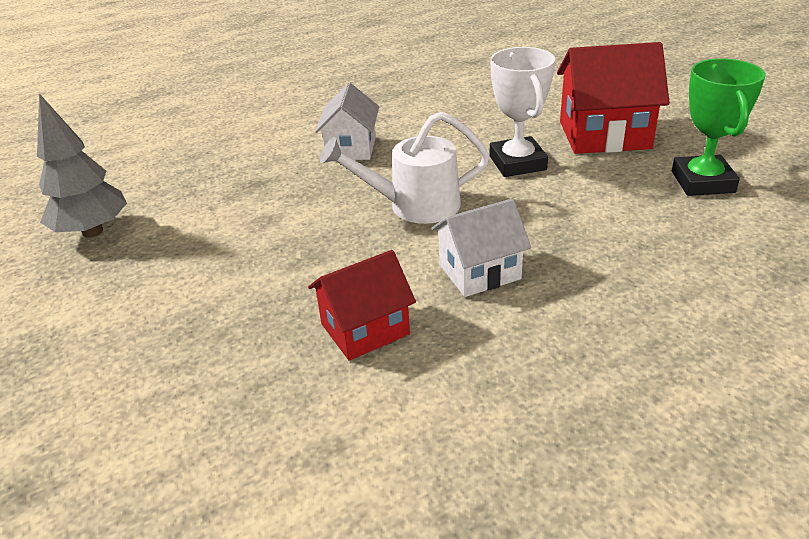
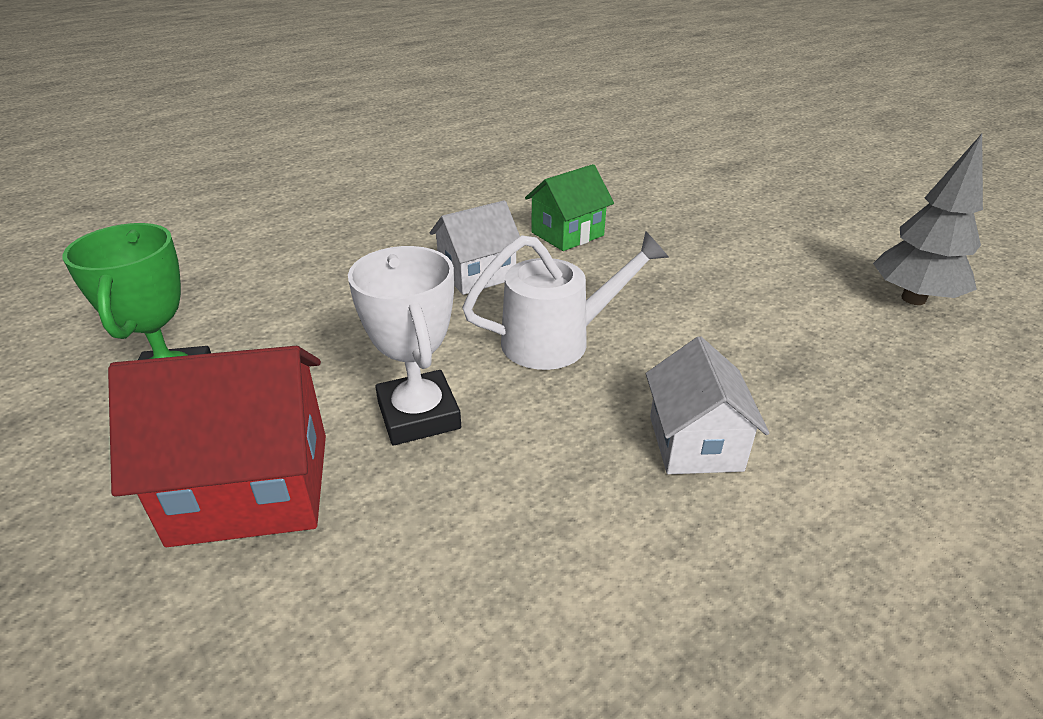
camera: 170 degrees right, 0 degrees up
red house [308,250,416,361] -> green house [525,164,614,251]

